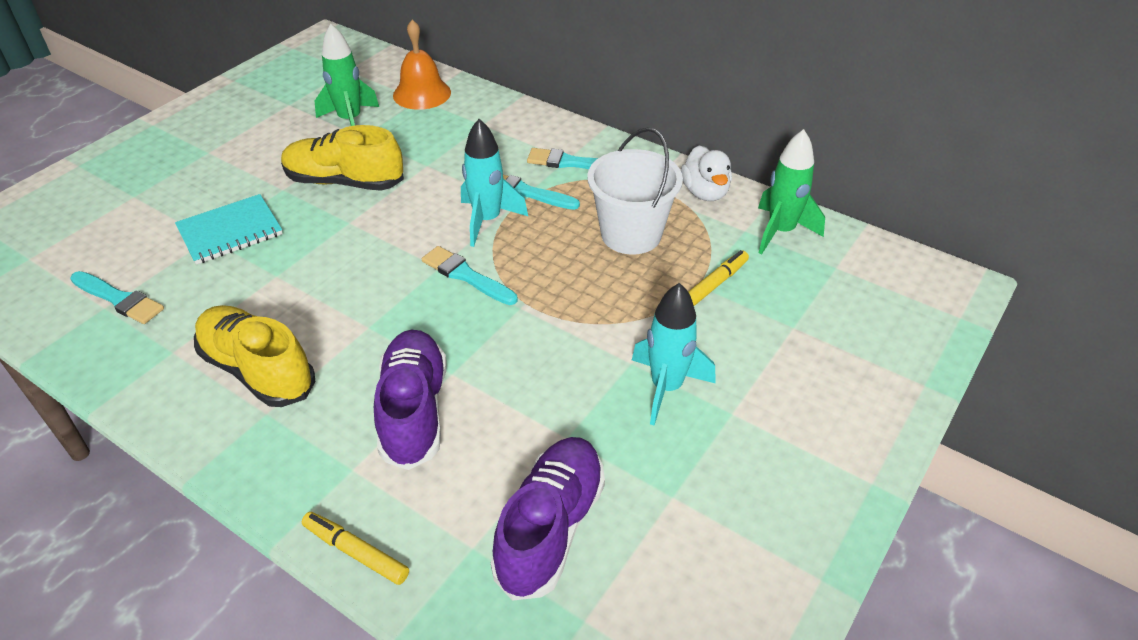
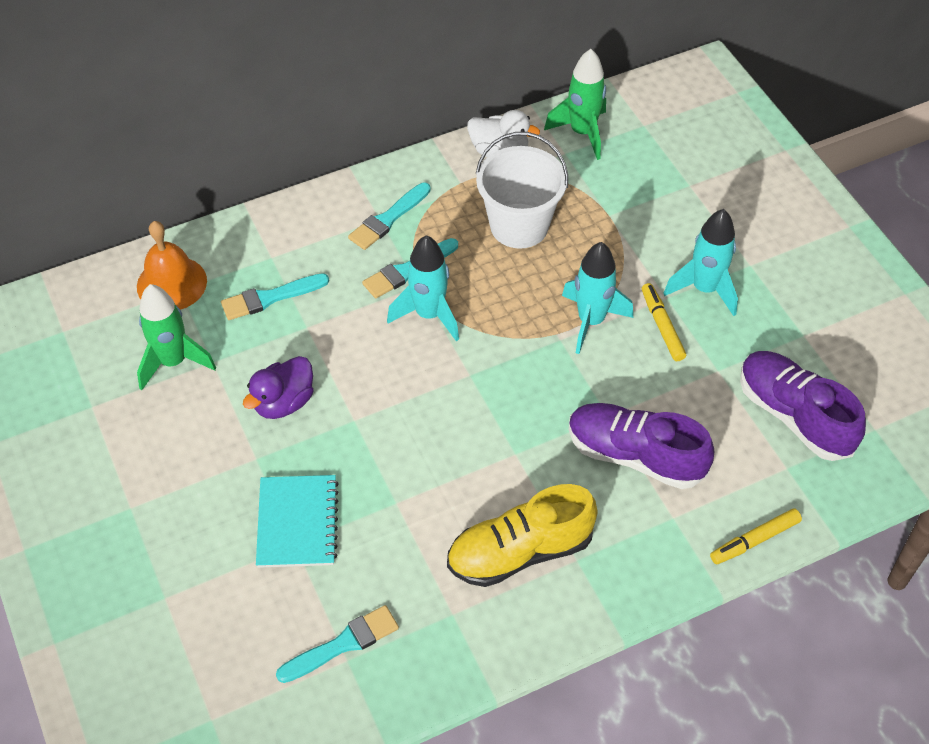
camera: 60 degrees left, 10 degrees up
yellow shoe [281,125,404,191] -> purple duck [243,356,314,419]
turquoise brush [422,246,517,305] -> turquoise brush moved to [221,273,329,320]
yellow marker [688,250,749,306] -> yellow marker moved to [642,283,686,361]
none -> turquoise rocket [562,242,633,354]

